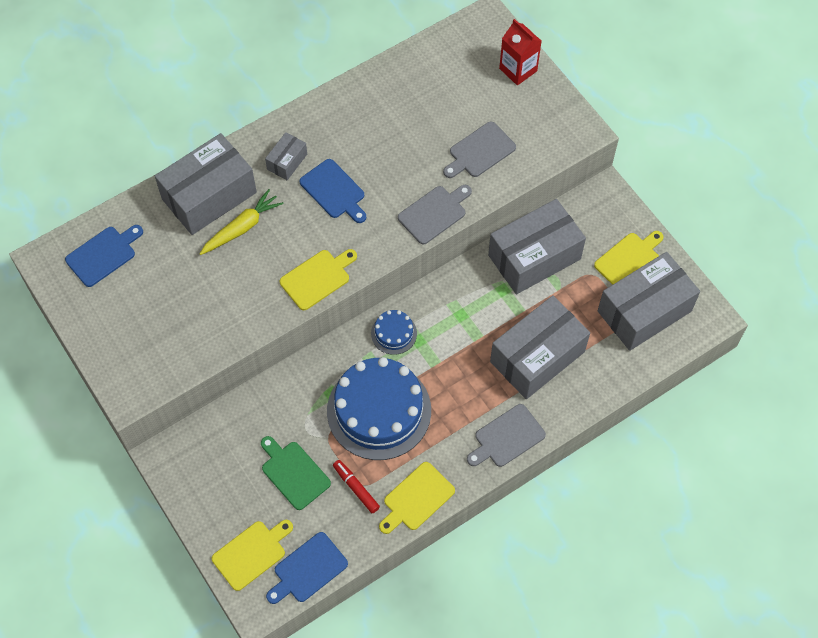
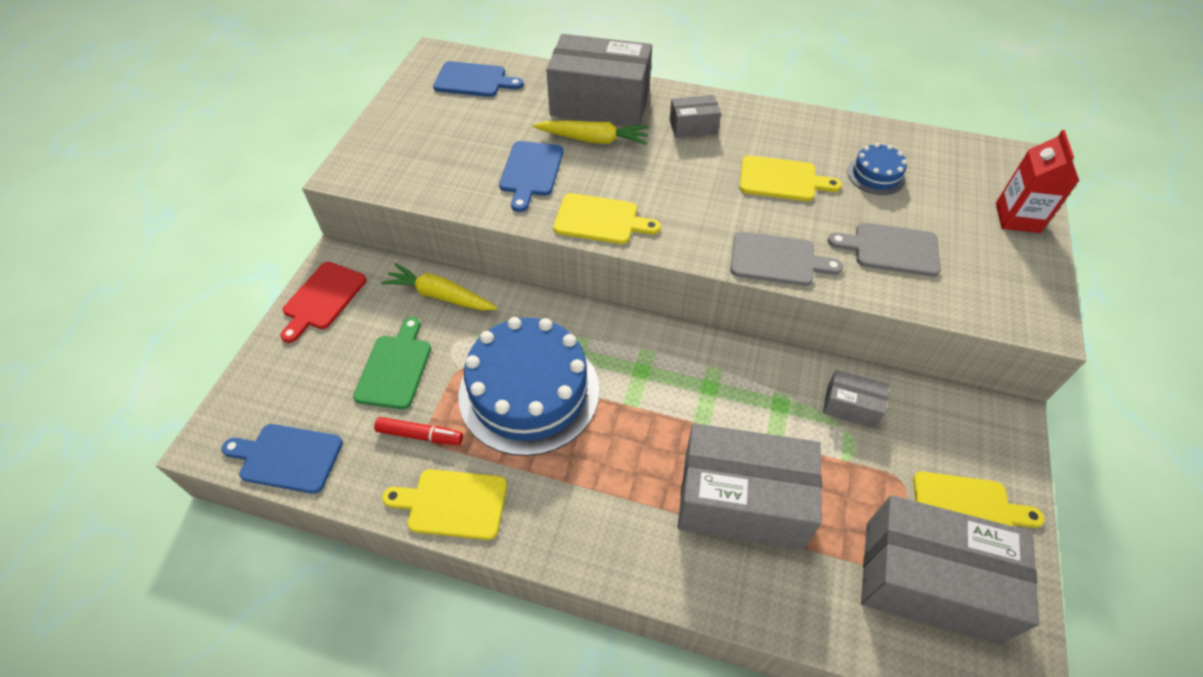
camera: 50 degrees right, 10 degrees down
yellow cutting board [212,520,293,591] -> yellow cutting board moved to [739,155,842,201]
blue cutting board [299,159,366,223] -> blue cutting board moved to [499,141,563,212]
red marker [333,460,380,513] -> red marker turned 90 degrees clockwise [374,417,463,445]
blue cake [371,310,417,355] -> blue cake moved to [847,143,907,195]
grey cutting board [467,404,546,467] -> none
grey box [488,199,586,294] -> grey box [823,370,889,428], size x0.47
none -> red cutting board [280,262,367,343]
none -> yellow carrot [381,263,497,311]

